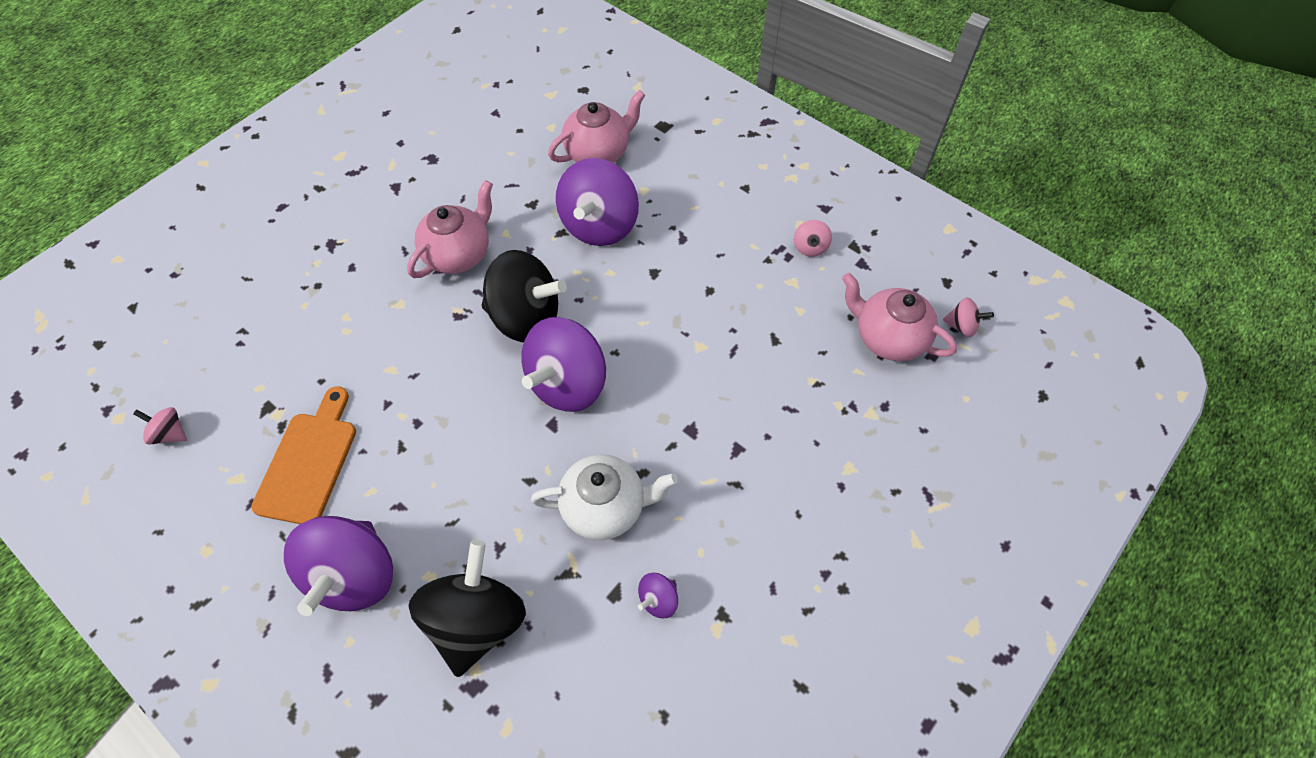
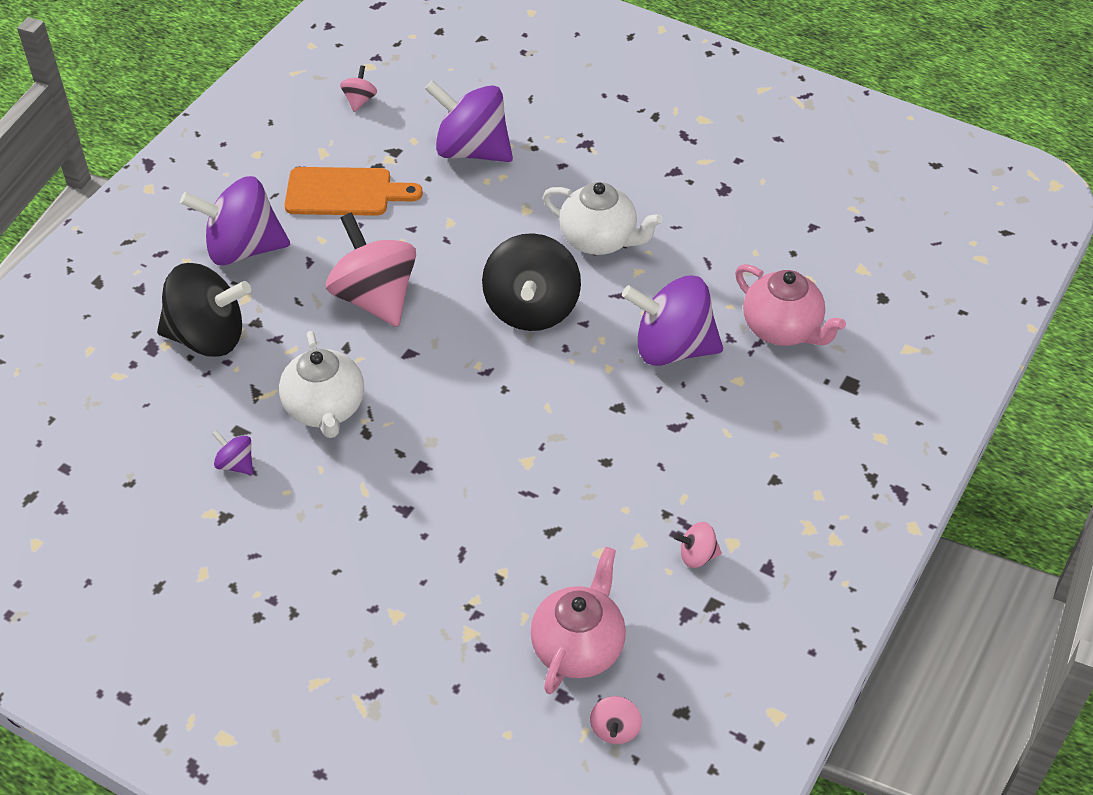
camera: 80 degrees right, 10 degrees down
pink teapot [407,180,493,278] -> white teapot [543,182,663,255]
purple spinning top [521,317,606,412] -> purple spinning top moved to [425,80,513,162]
none -> pink spinning top [326,213,416,327]

